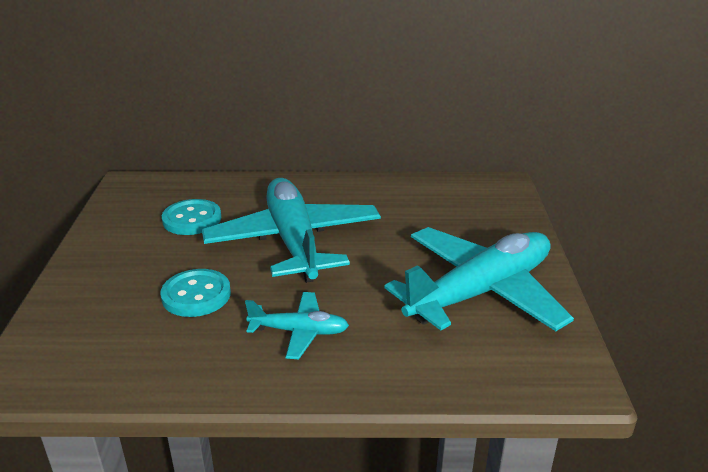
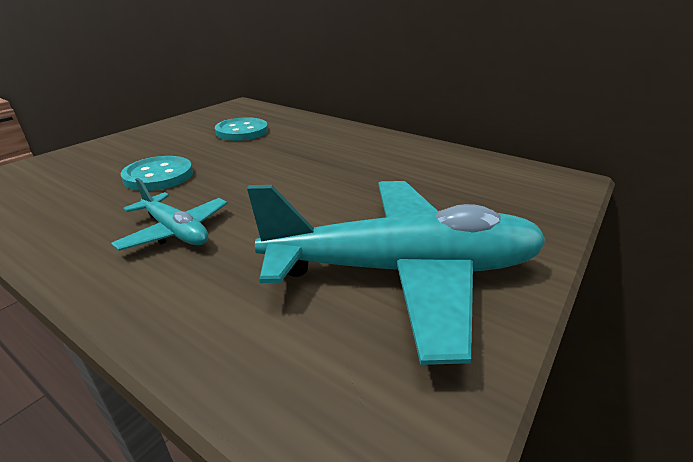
camera: 35 degrees right, 0 degrees up
turquoise plane [202,178,381,283] -> none

